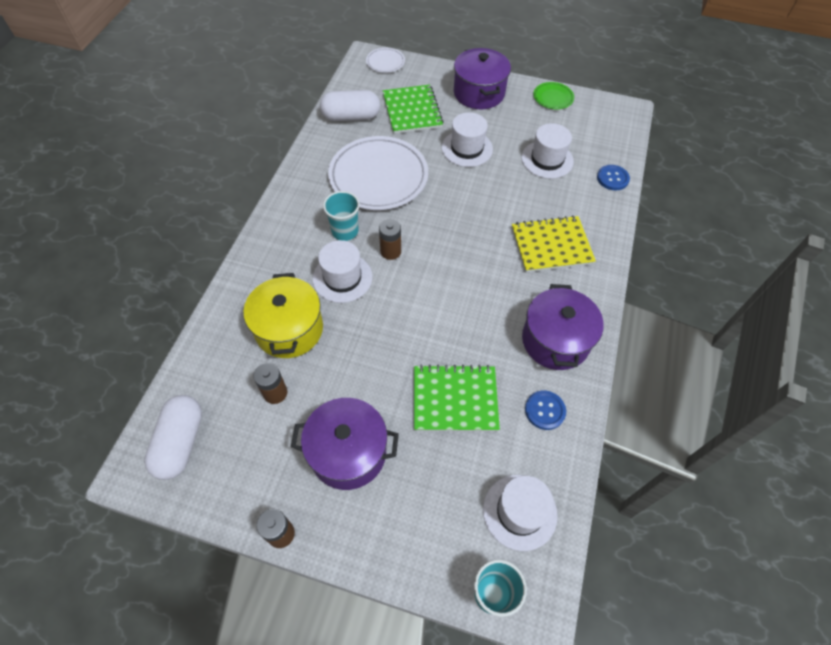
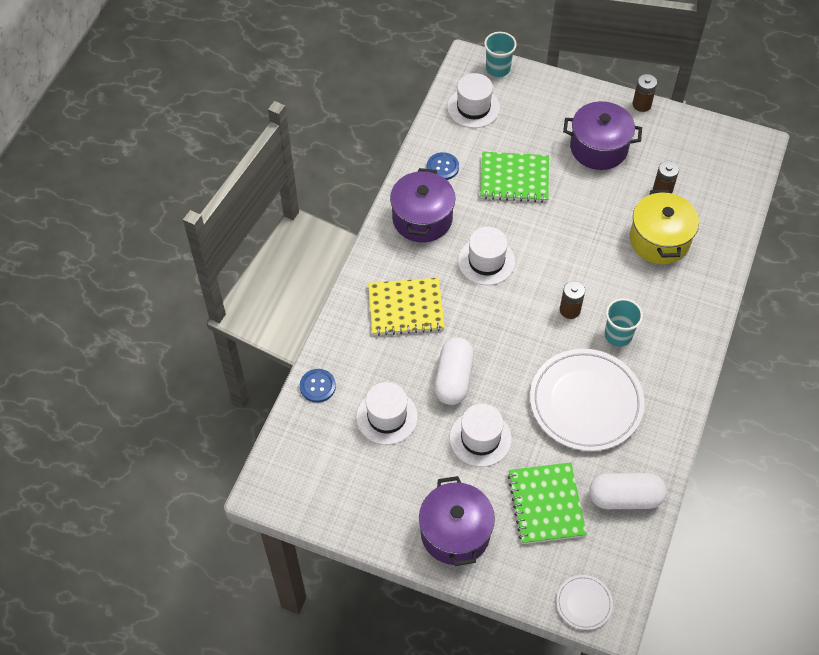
camera: 175 degrees left, 0 degrees up
white capsule [144,395,202,480] -> white capsule moved to [434,337,474,405]
white hat [313,240,373,303] -> white hat moved to [458,227,515,285]
green plate [533,82,574,109] -> none

